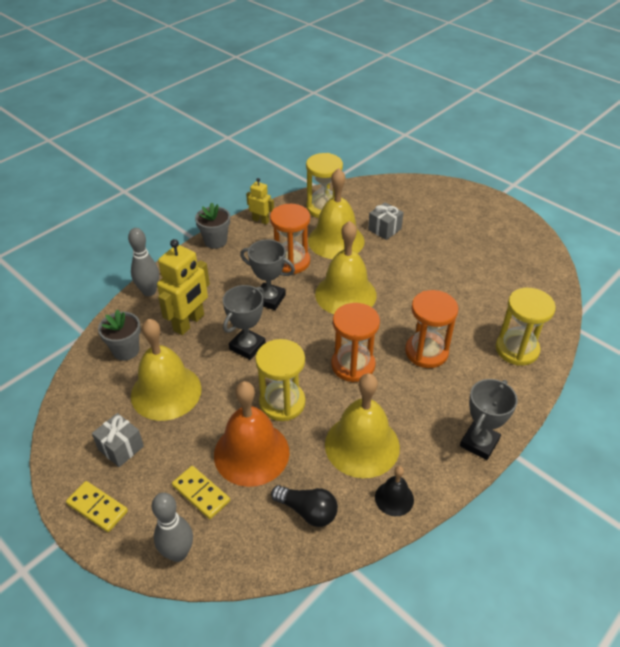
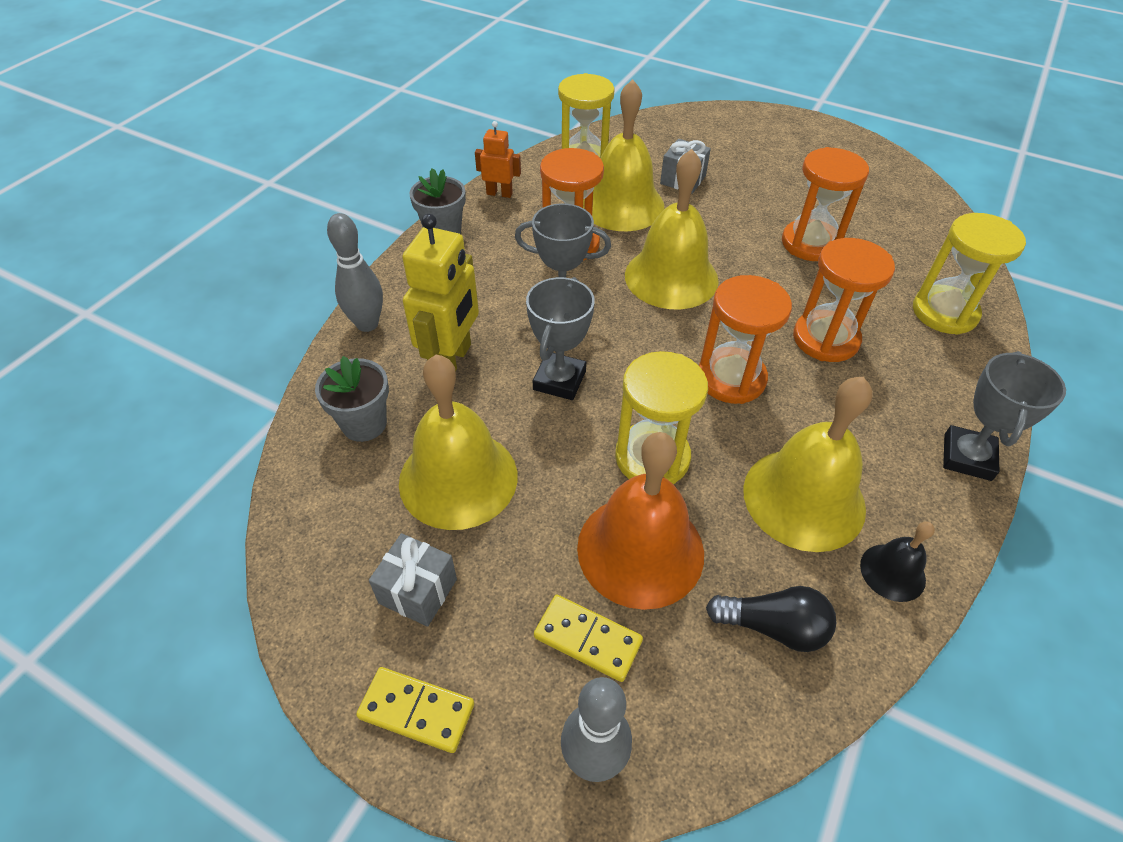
camera: 15 degrees left, 5 degrees up
yellow robot [246,178,274,224] -> orange robot [475,121,521,198]
none -> orange hourglass [782,147,869,261]

